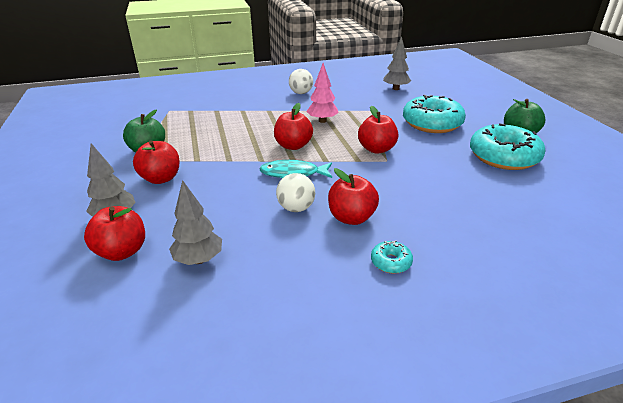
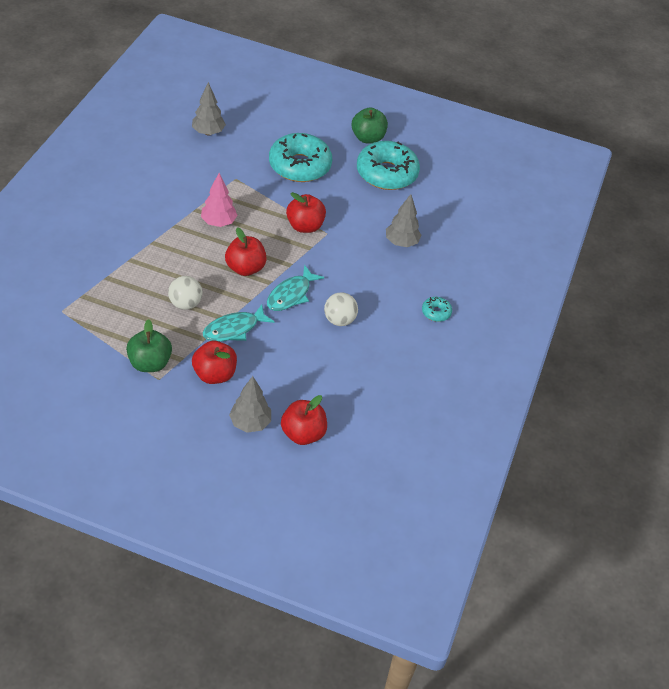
camera: 60 degrees left, 15 degrees up
grey tree [169,180,222,265] -> grey tree moved to [386,194,422,247]
white ball [289,69,313,94] -> white ball moved to [168,276,203,310]
red apple [328,168,379,225] -> none
none -> turquoise fish [203,304,275,342]

